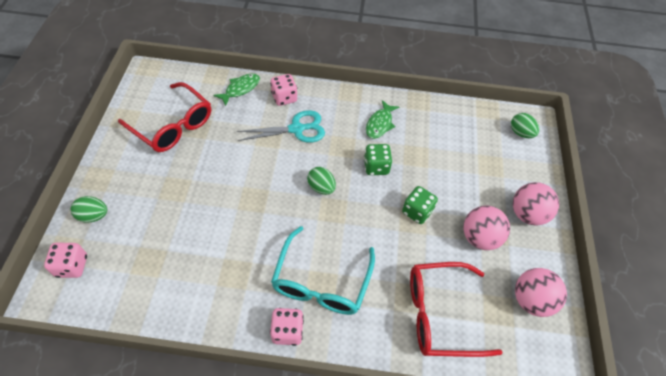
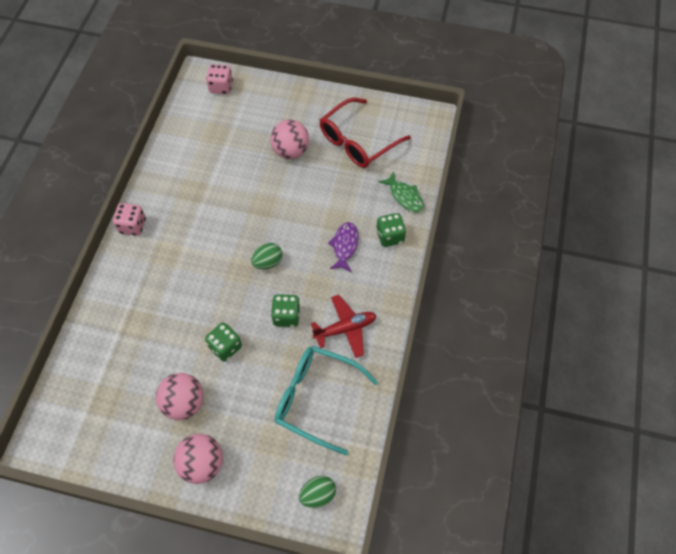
camera: 100 degrees right, 5 degrees up
green egg [71,196,107,223] -> none
turquoise scissors [237,110,325,143] -> purple fish [328,222,358,272]
pink dice [270,74,297,106] -> green dice [376,213,406,247]
turquoise glasses [271,226,375,315] -> turquoise glasses moved to [275,346,378,455]
green fish [366,100,399,139] -> red plane [311,295,376,358]
red glasses [410,262,503,357] -> none
pink ball [515,268,567,317] -> pink ball moved to [270,120,309,159]

